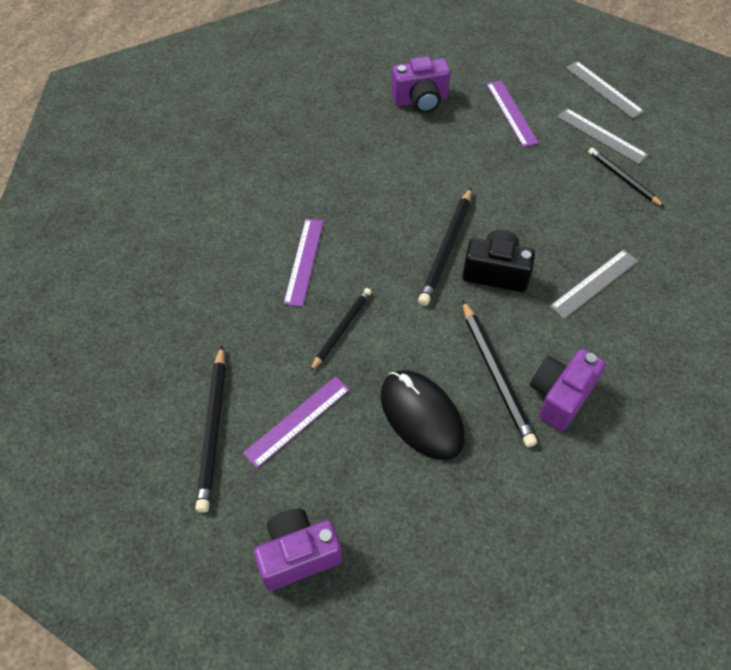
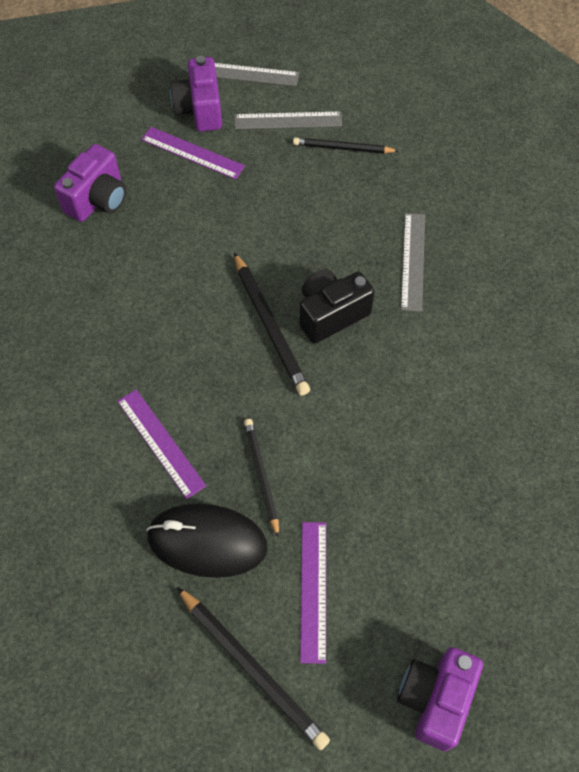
camera: 45 degrees left, 5 degrees up
black mouse [381,371,465,460] -> black mouse moved to [146,504,268,578]
black pencil [462,300,537,447] -> none
purple camera [530,349,606,431] -> purple camera moved to [170,56,222,132]

